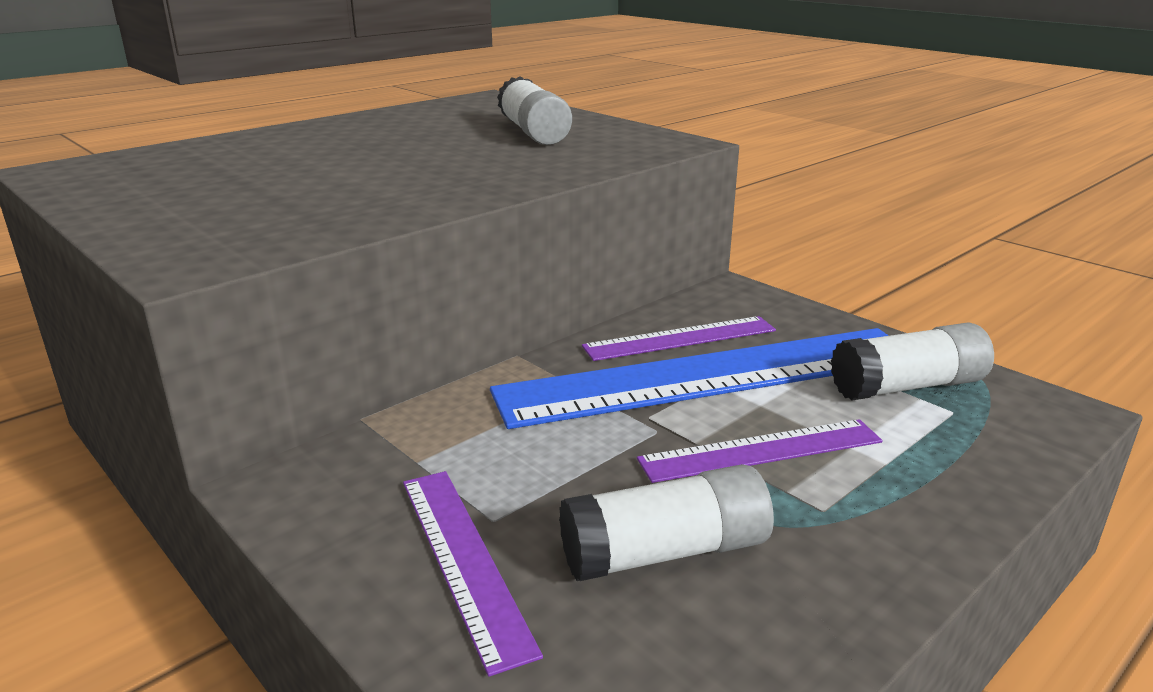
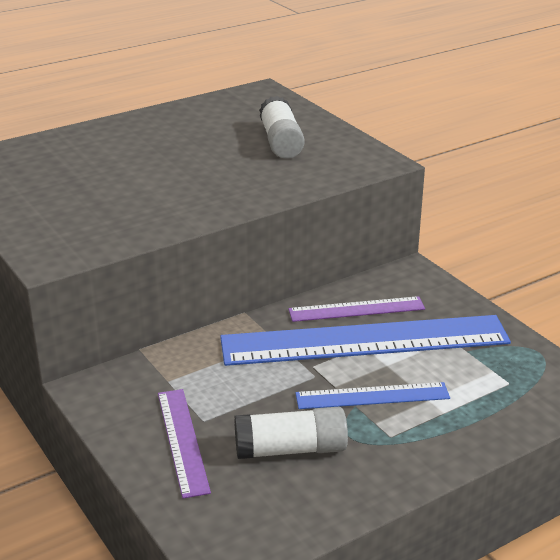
camera: 10 degrees right, 5 degrees up
purple ruler [637,419,883,483] -> blue ruler [295,382,450,409]
white glue stick [831,322,994,401] -> none

